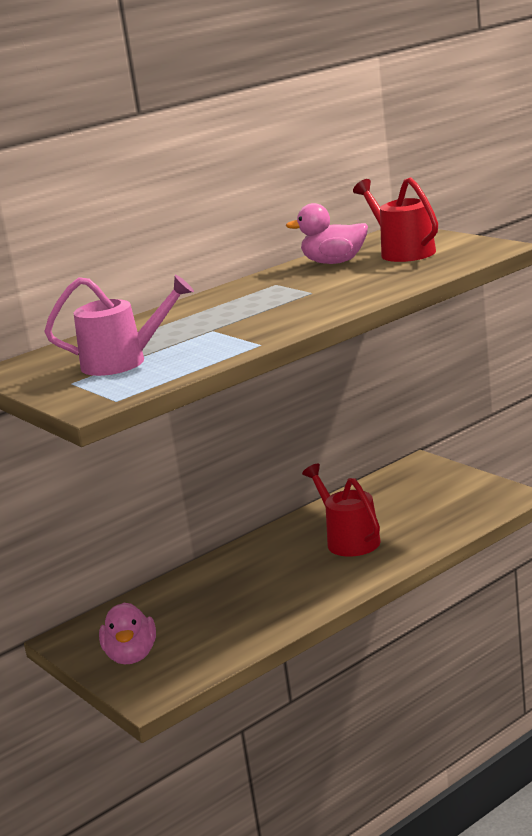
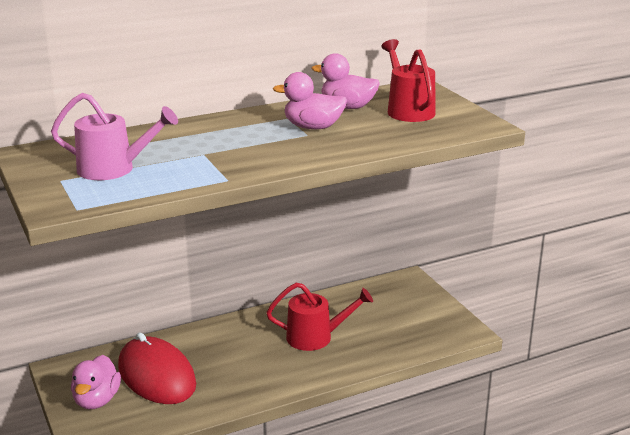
camera: 10 degrees right, 5 degrees up
red watering can [302,463,381,557] -> red watering can turned 105 degrees clockwise [266,283,373,351]
none -> red mouse [118,332,196,404]
none -> pink duck [273,72,347,129]

